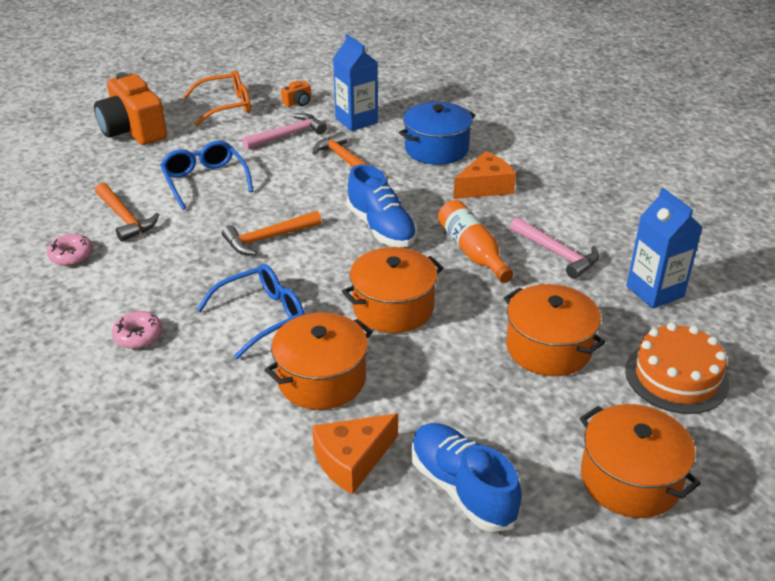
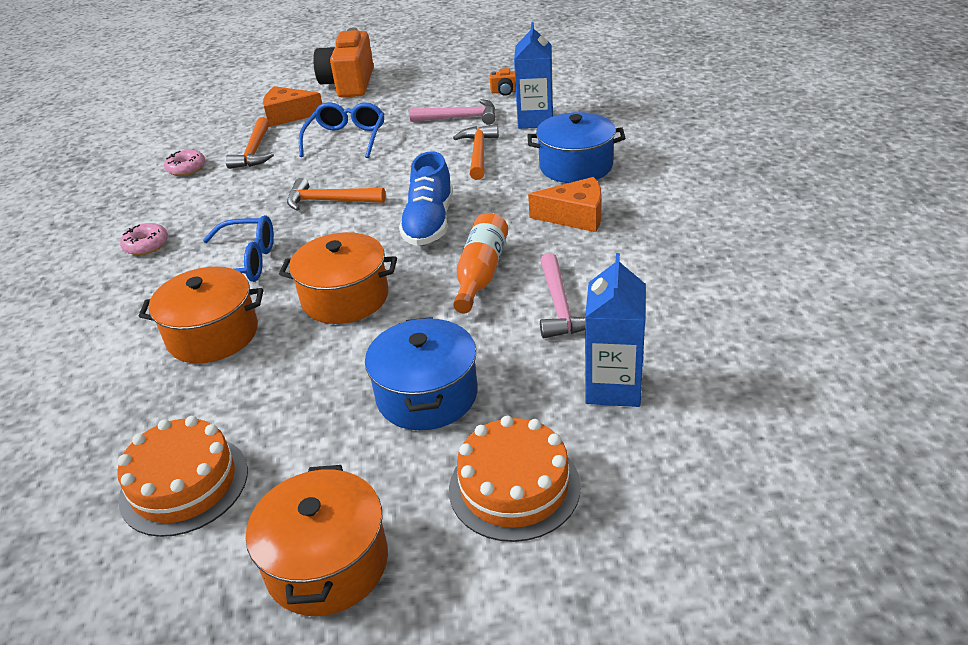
camera: 40 degrees right, 0 degrees up
orange glasses [183,70,251,126] -> none
orange cheese [312,413,398,494] -> orange cheese moved to [263,86,322,127]
blue shoe [411,423,522,532] -> orange cake [117,416,248,537]
orange pot [504,284,605,376] -> blue pot [365,317,478,430]

